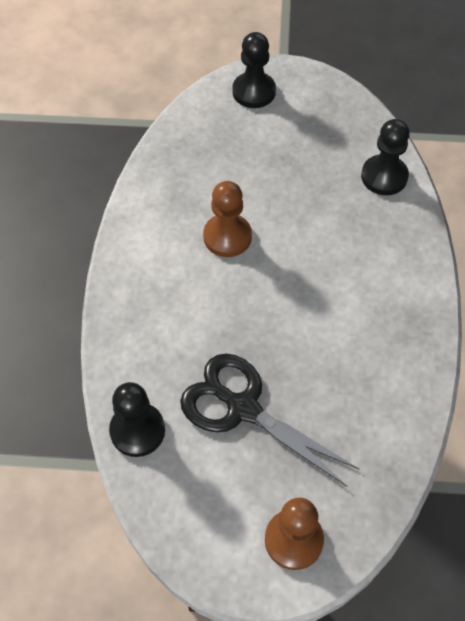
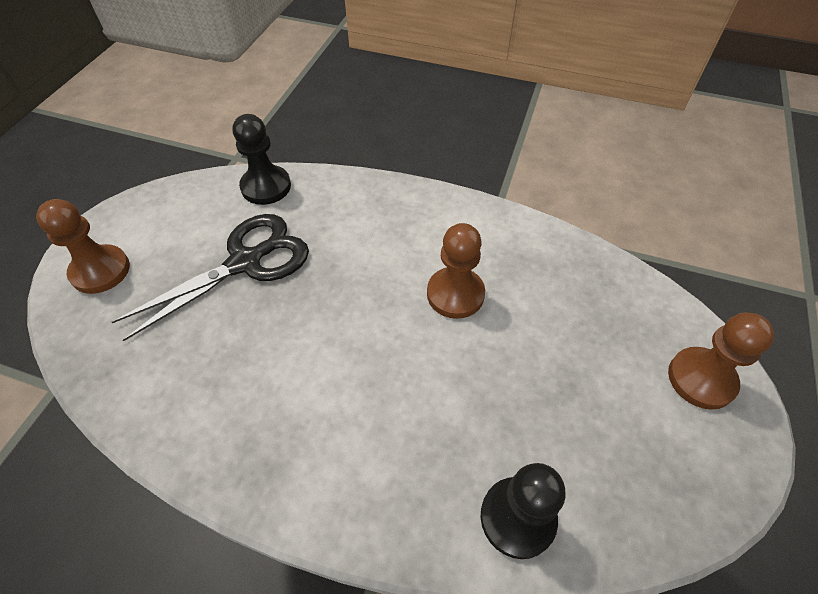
camera: 105 degrees right, 5 degrees down
black pawn [232,32,276,108] -> brown pawn [668,313,774,410]

